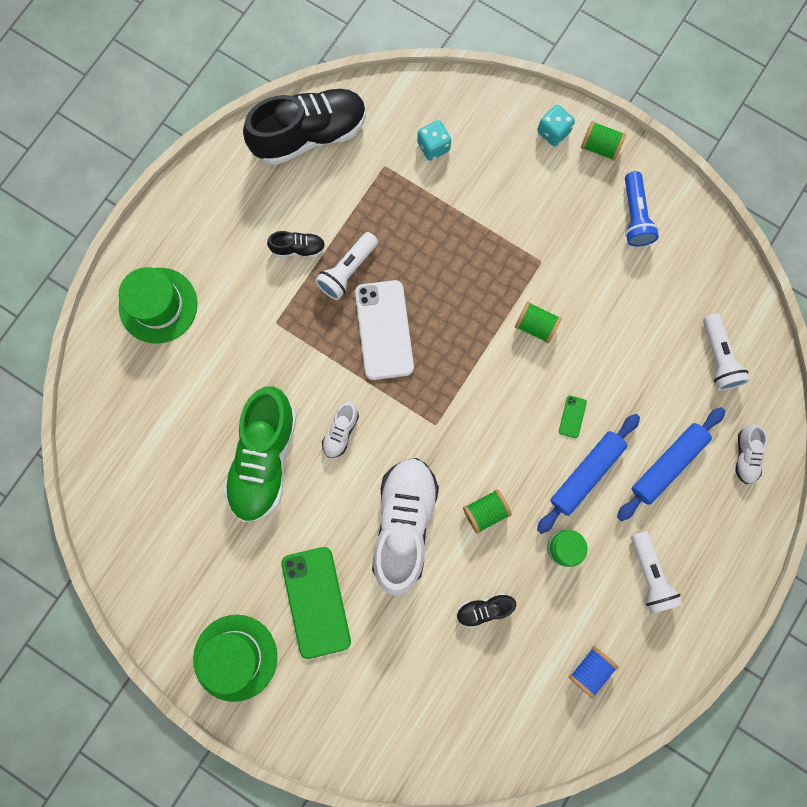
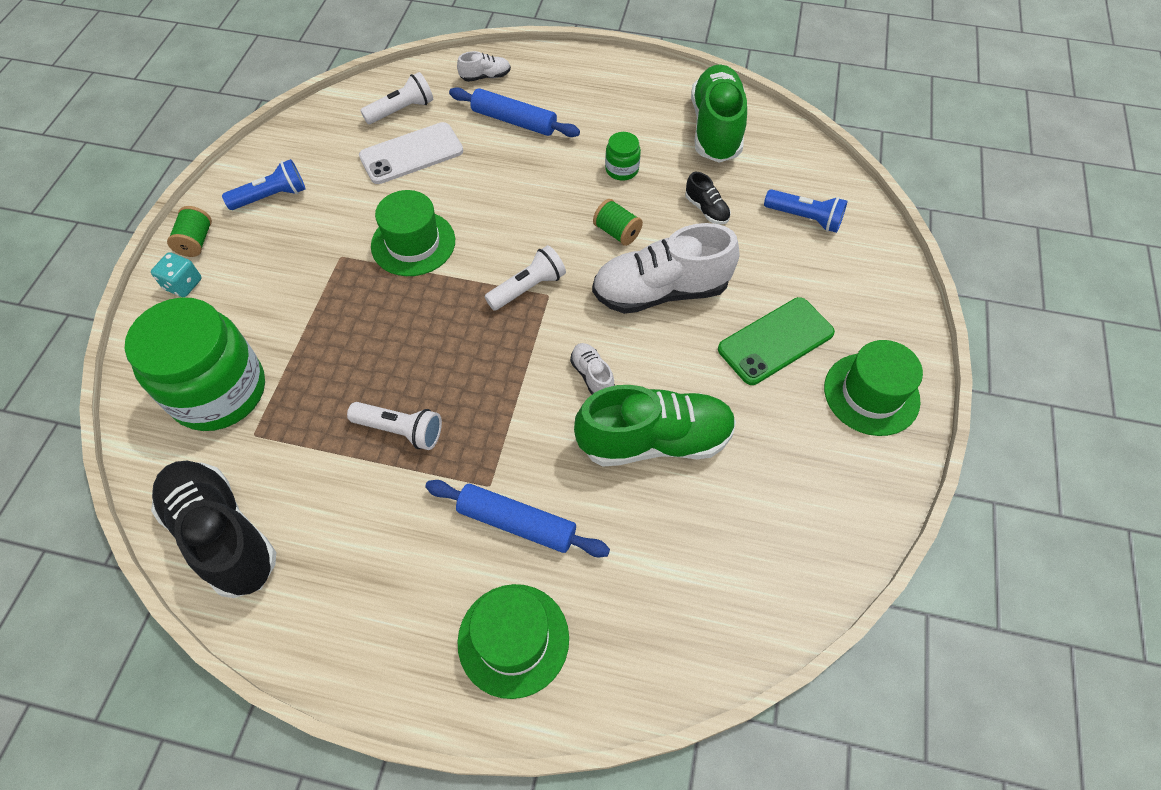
camera: 110 degrees left, 20 degrees down
black shoe [267,231,326,257] -> none
white shoe [322,402,359,458] -> white shoe turned 120 degrees counterclockwise [570,343,615,394]
white phone [355,280,414,380] -> white phone moved to [359,122,463,184]
turquoise dice [417,120,451,161] -> green jar [125,298,265,431]
green spool [515,301,562,344] -> green hat [371,190,455,276]
blue rolling pin [537,414,640,534] -> blue rolling pin moved to [425,480,610,557]
green phone [559,396,587,438] -> none
blue spool [569,646,618,699] -> green shoe [691,64,747,163]
white flashlight [631,531,682,614] -> white flashlight moved to [485,245,566,311]
none -> blue flashlight [764,189,847,233]

